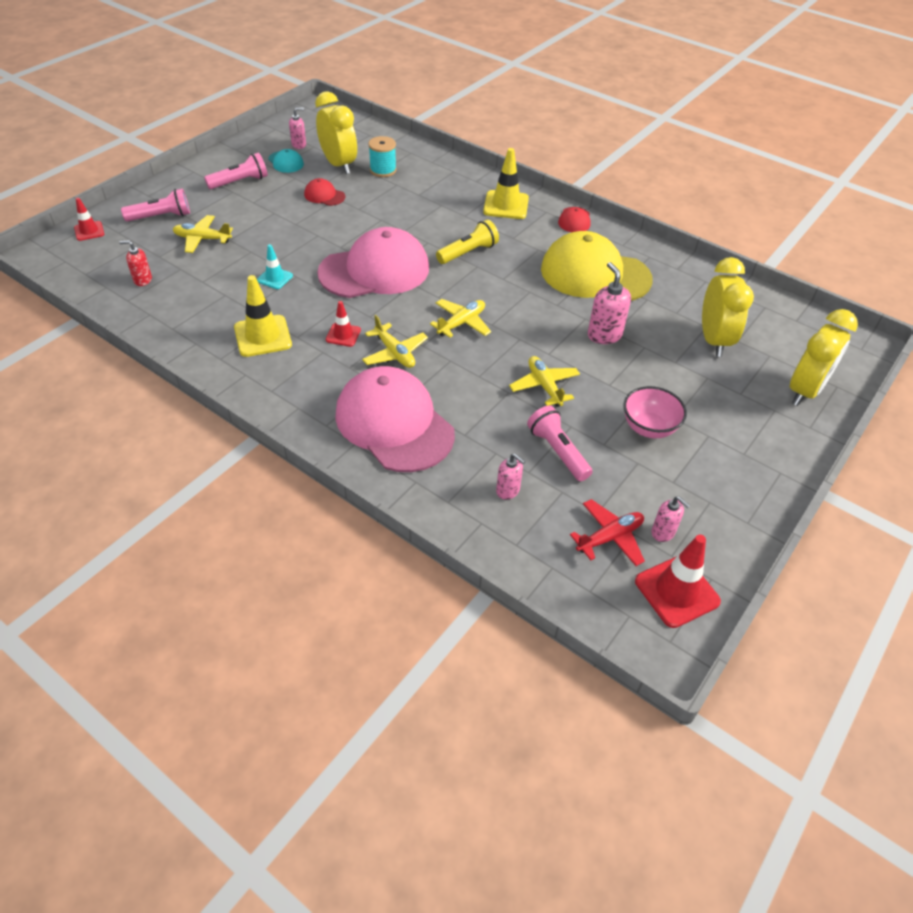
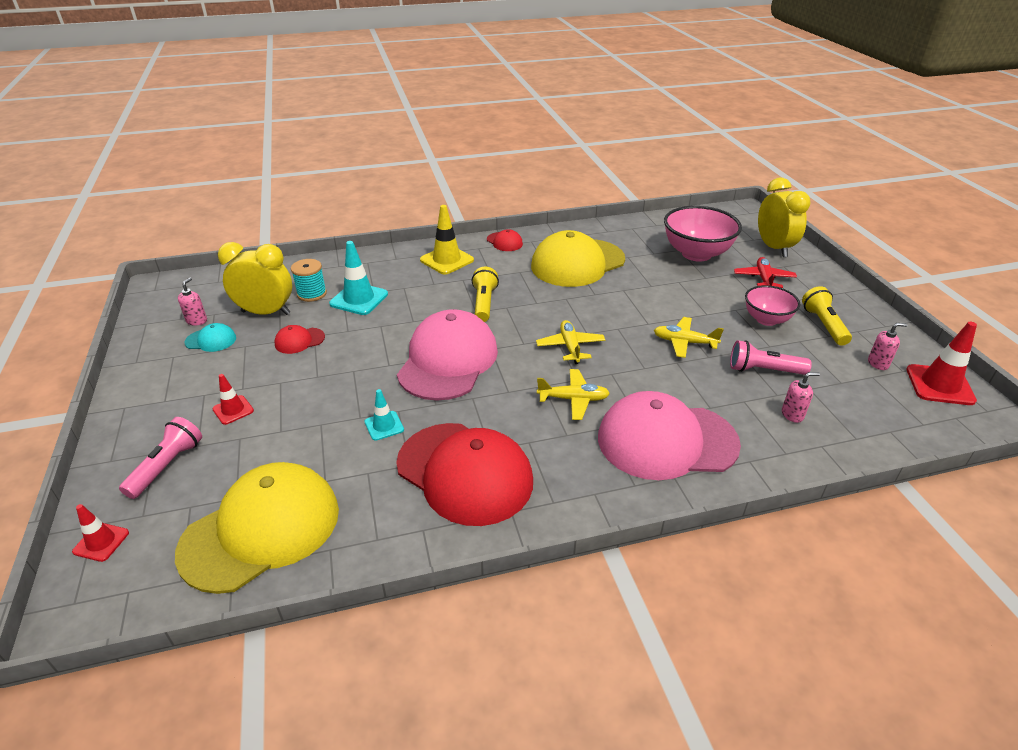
camera: 50 degrees left, 10 degrees down
red soap dispenser [119,240,152,286] -> yellow cap [175,462,339,594]
yellow plane [173,215,233,253] -> none
pink flashlight [204,152,268,189] -> none
yellow traffic cone [234,275,292,357] -> red cap [396,423,533,526]
red traffic cone [326,301,361,347] -> red traffic cone moved to [212,374,254,425]
red plane [570,499,645,566] -> red plane moved to [734,257,797,288]
pink soap dispenser [588,262,631,344] -> none
yellow clock [702,257,754,357] -> pink bowl [664,206,742,262]
none -> turquoise traffic cone [329,241,388,315]
none -> yellow flashlight [802,286,852,346]

